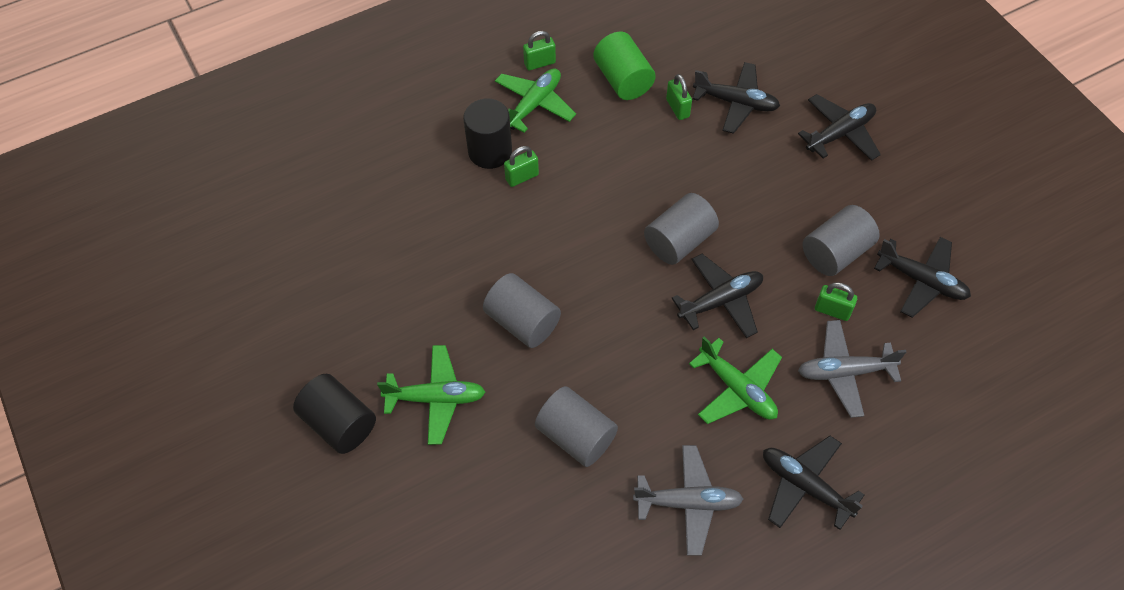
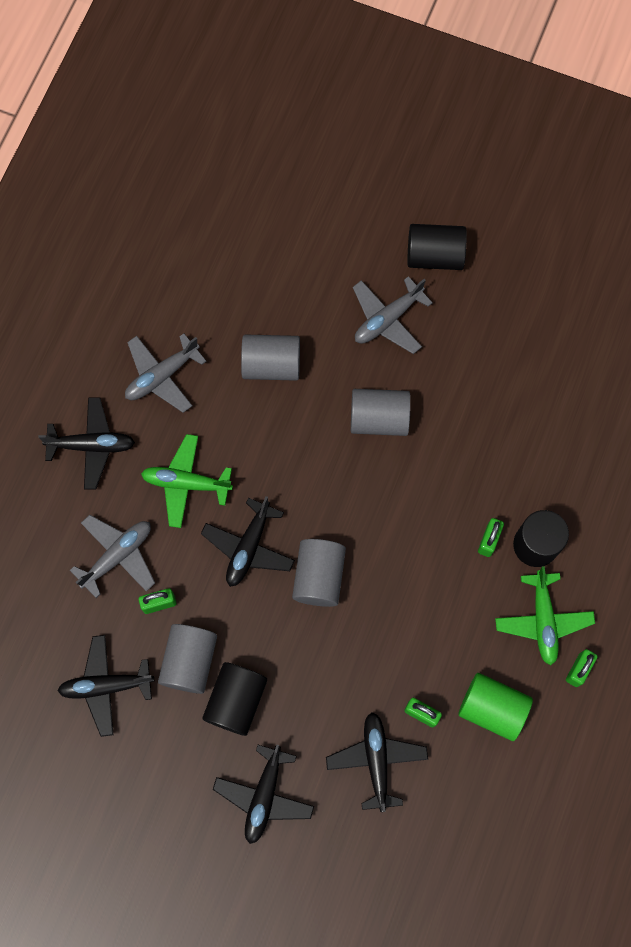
camera: 140 degrees right, 15 degrees up
green plane [377,345,485,445] -> grey plane [353,276,433,354]
black plane [692,62,780,134] -> black plane turned 105 degrees clockwise [326,712,428,812]
none -> black cylinder [202,662,267,736]

